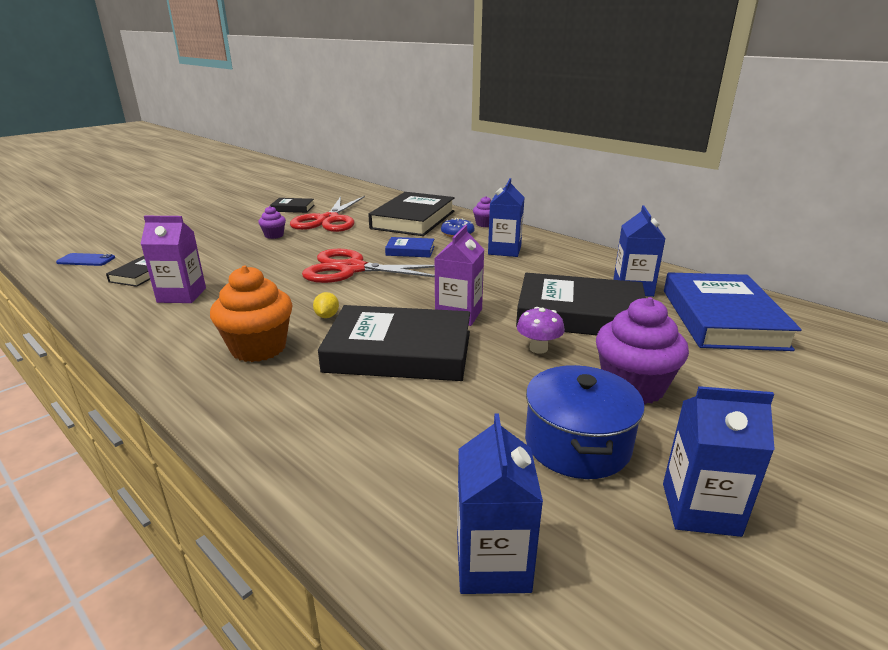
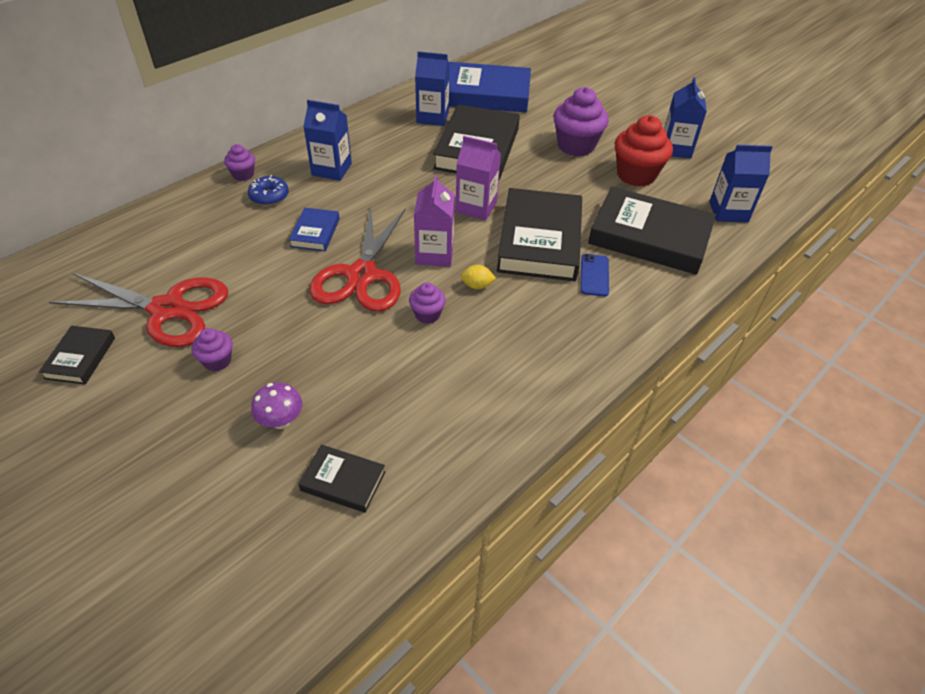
camera: 90 degrees left, 20 degrees up
blue phone [56,253,115,266] -> blue phone moved to [580,254,609,297]
purple carton [141,216,206,303] -> purple carton moved to [414,175,455,267]
orange cupcake [210,266,293,362] -> none
black book [368,192,455,236] -> black book moved to [588,187,716,275]
purple mushroom [517,307,565,354] -> purple mushroom moved to [251,382,302,429]
blue pot [525,365,645,479] -> red cupcake [615,115,673,187]
none -> purple cupcake [409,282,446,324]

